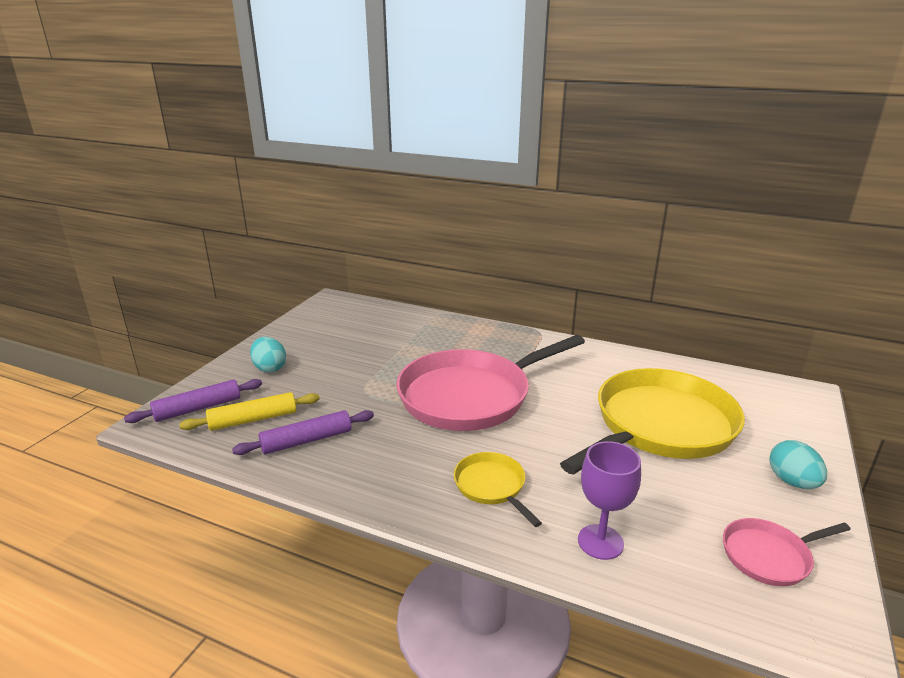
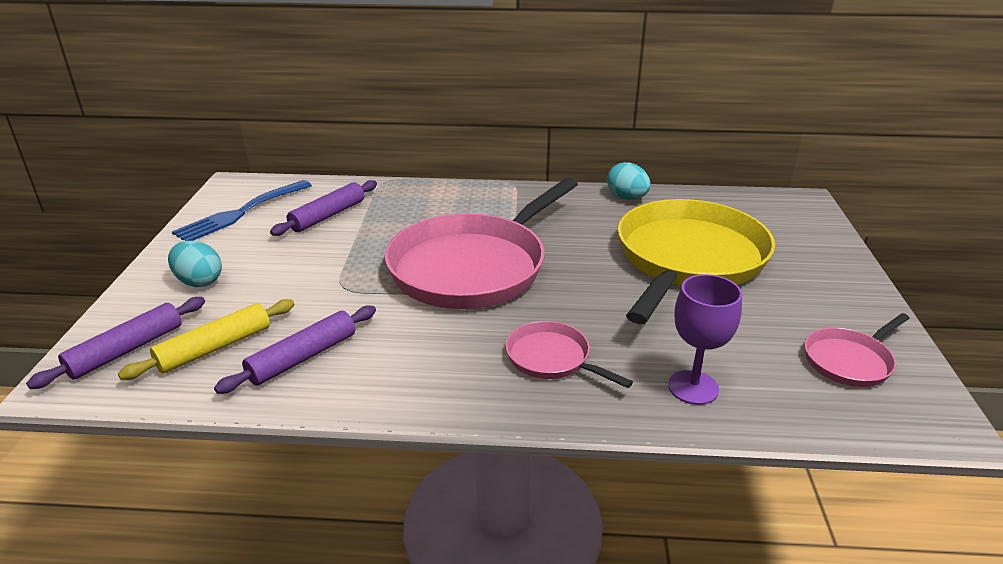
camera: 20 degrees left, 5 degrees up
yellow pan [454,452,542,527] -> pink pan [506,321,633,388]
turquoise egg [769,440,827,489] -> turquoise egg moved to [607,162,651,200]
none -> blue fork [172,180,312,241]
none -> purple rolling pin [270,180,377,236]

